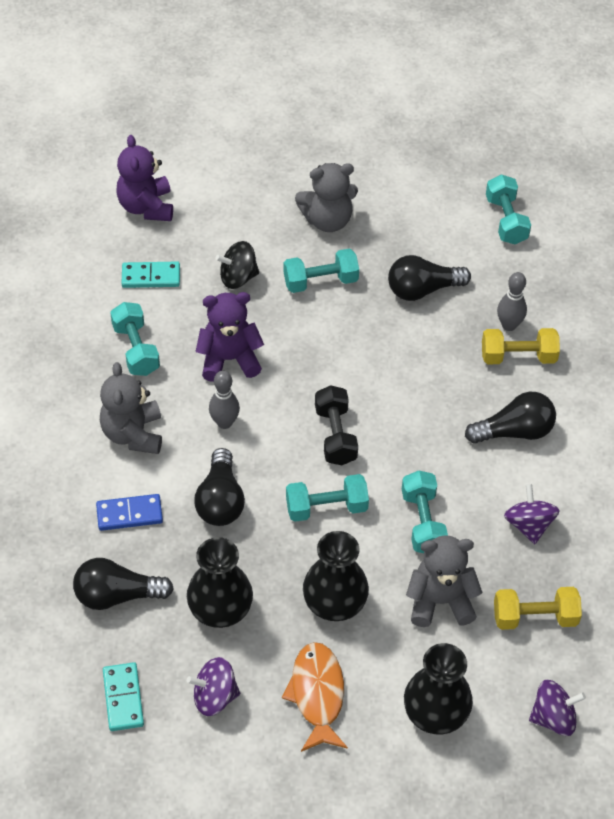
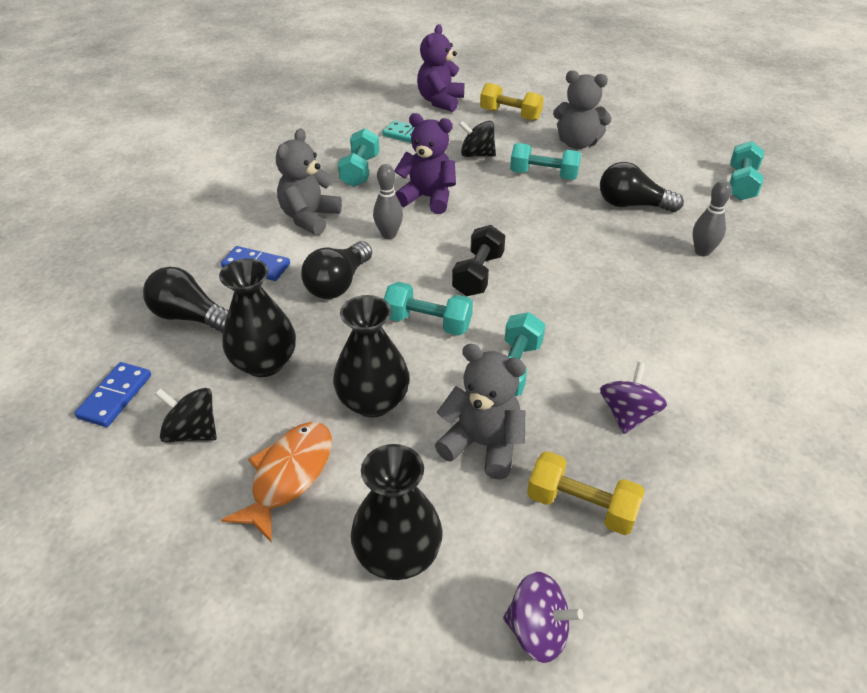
camera: 30 degrees right, 10 degrees down
turquoise domino [103,662,144,731] -> blue domino [74,362,151,427]
purple spinning top [187,657,240,716] -> black spinning top [155,388,217,443]
black light bulb [465,392,556,444] -> none
yellow dumbbell [482,328,560,364] -> yellow dumbbell moved to [480,83,544,121]

